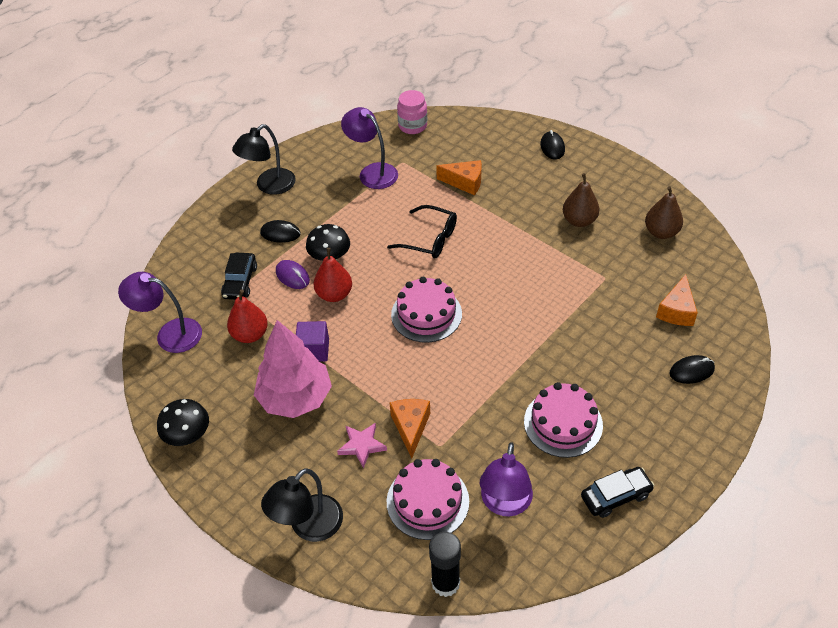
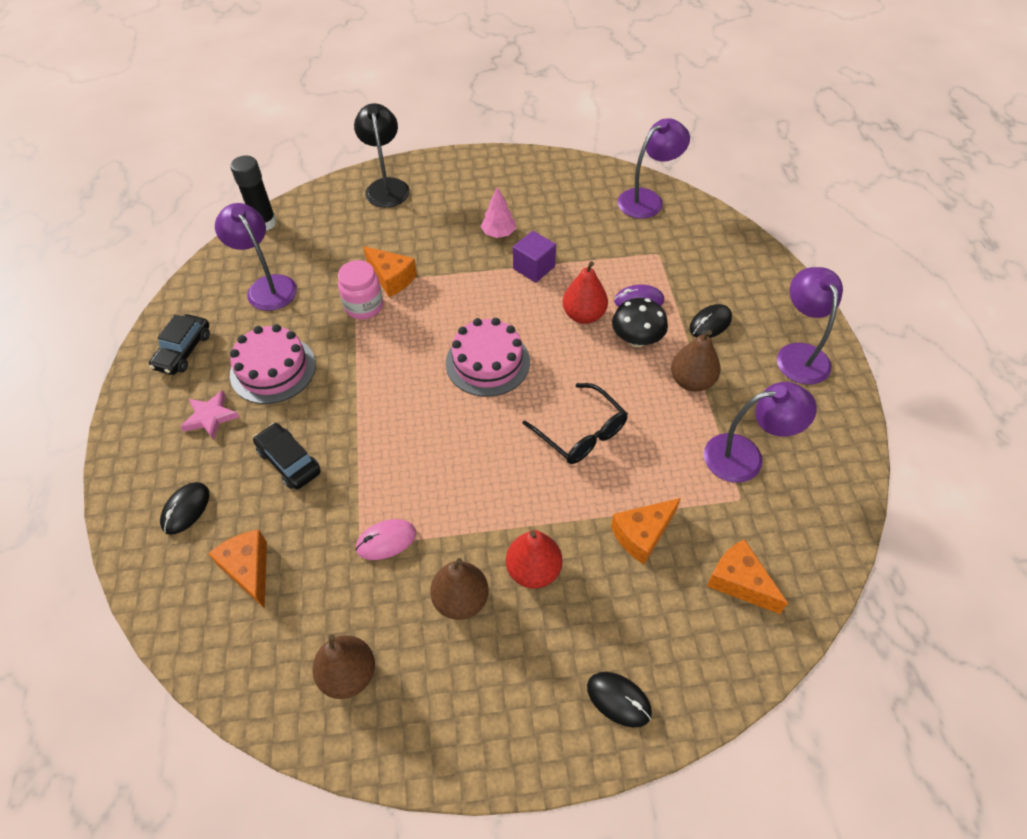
camera: 130 degrees right, 5 degrees up
black mushroom [157,399,209,446] -> none
black car [221,253,257,300] -> black car moved to [253,423,320,489]
red pear [227,290,268,343] -> red pear moved to [506,530,562,589]
black lamp [232,124,296,195] -> purple lamp [777,267,843,385]
pink tree [254,320,332,418] -> pink tree [481,187,516,238], size x0.47
pink star [337,423,387,468] -> pink star moved to [180,390,239,440]
black glasses [387,205,457,258] -> black glasses turned 105 degrees counterclockwise [522,383,628,464]
pink cake [387,459,469,540] -> none
pink jar [397,90,427,134] -> pink jar moved to [338,260,383,319]
none -> pink mouse [355,519,416,560]
none -> brown pear [671,330,721,392]
none -> orange cheese [707,539,788,614]

